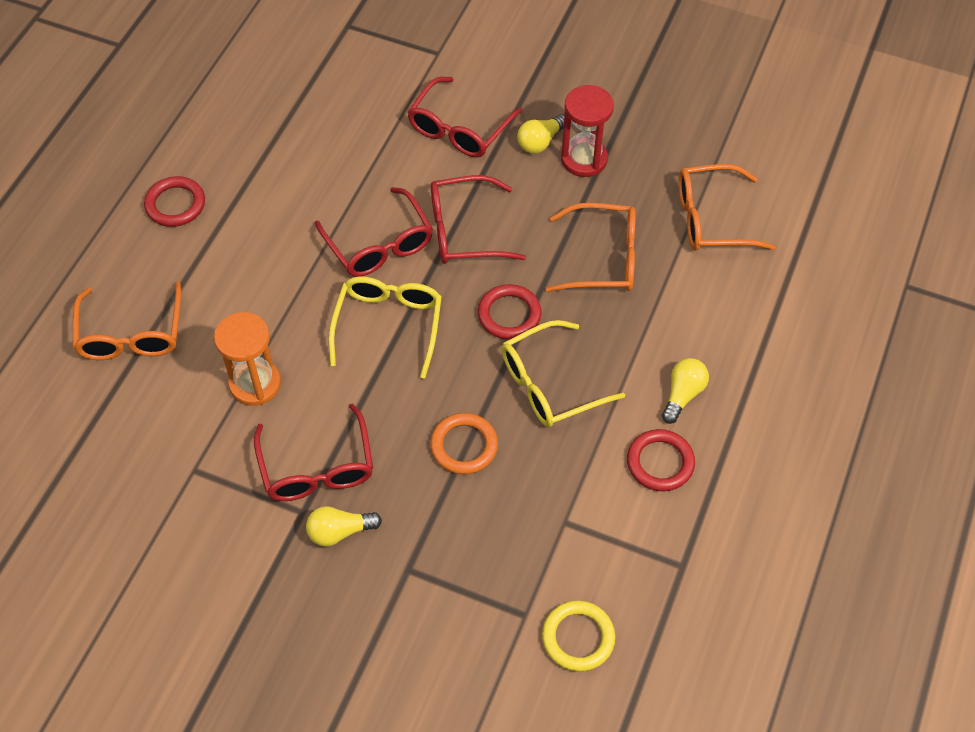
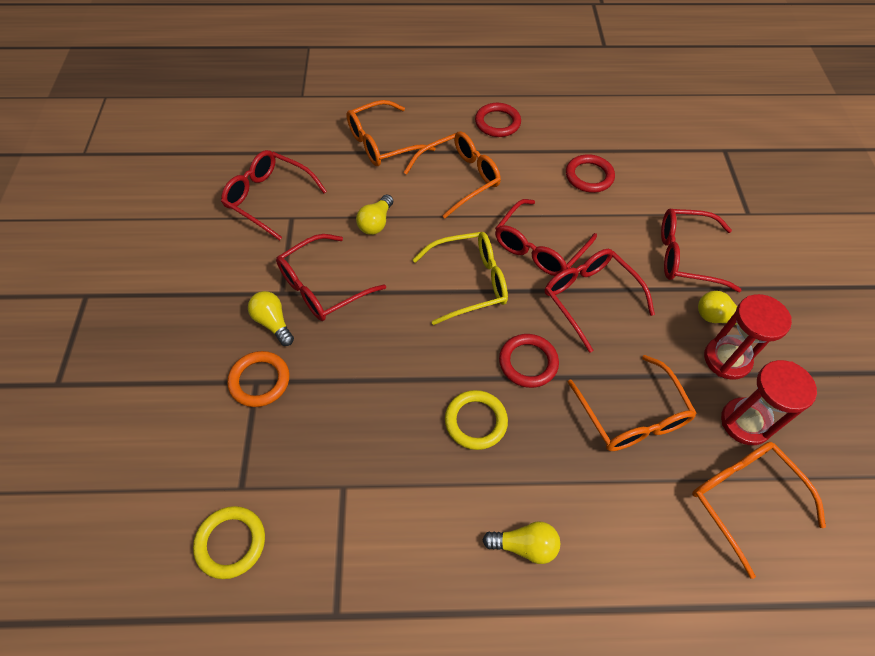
camera: 65 degrees right, 0 degrees up
orange hourglass [214,312,281,406] -> yellow light bulb [356,195,393,235]
orange ring [430,413,498,474] -> orange ring moved to [227,351,289,407]
yellow glasses [502,320,625,427] -> yellow ring [445,390,508,450]
red ring [627,429,695,491] -> red ring moved to [566,154,615,193]
none -> red glasses [221,150,327,241]
none -> orange glasses [404,131,501,218]
none -> red hourglass [721,360,817,445]

